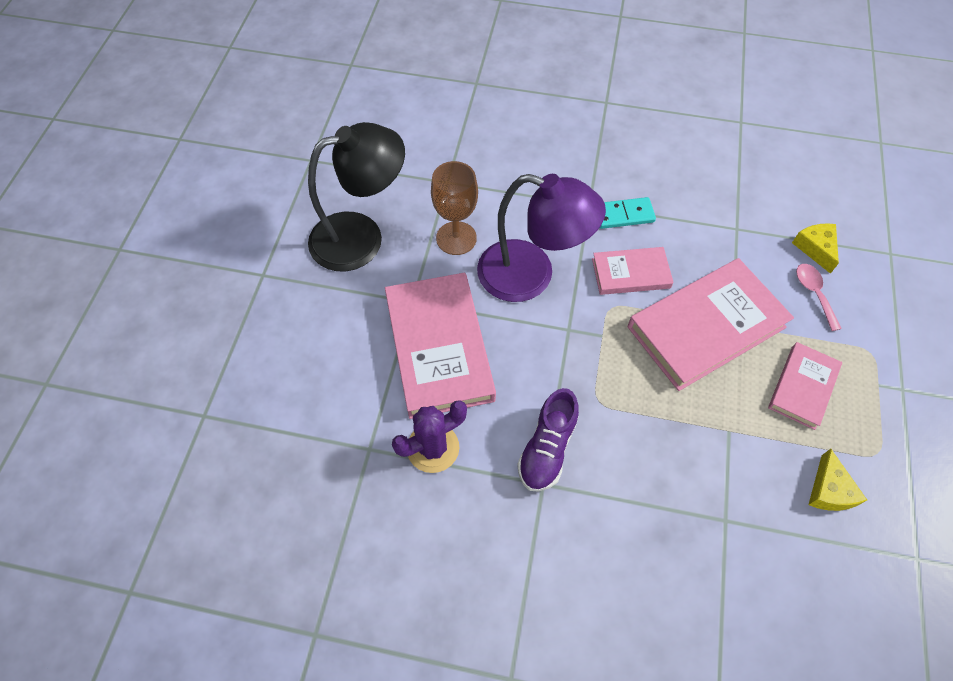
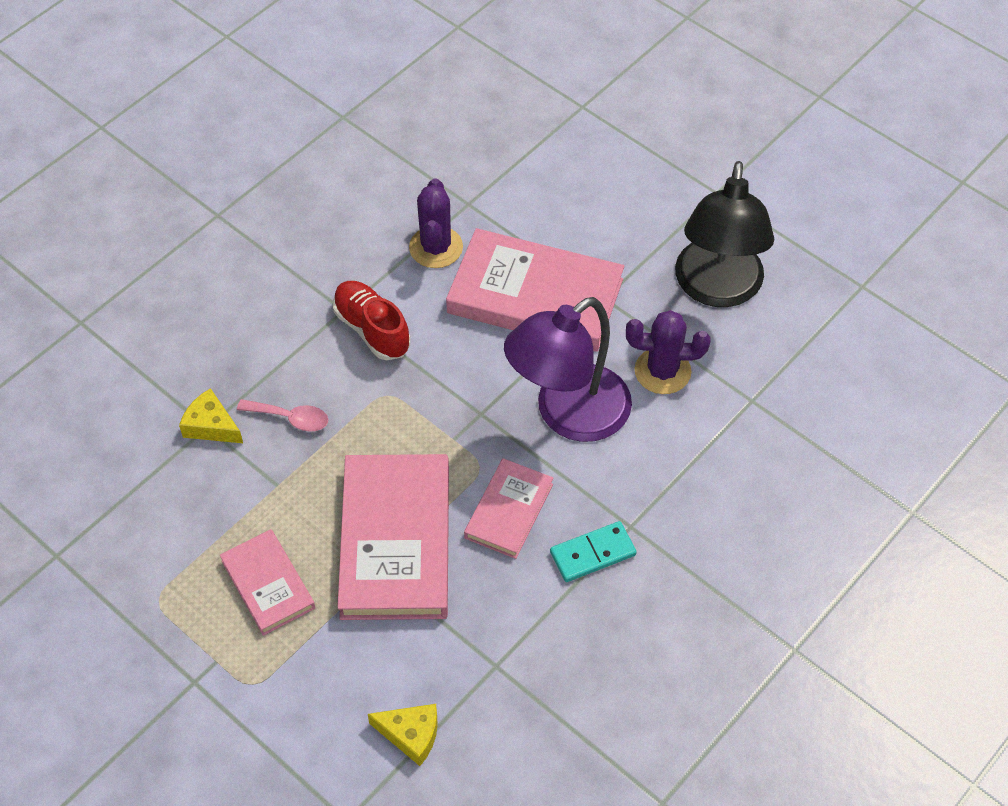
camera: 120 degrees right, 5 degrees down
brown goblet [431,161,478,255] -> purple cactus [626,310,710,394]
purple shoe [517,388,579,492] -> red shoe [333,281,410,360]
turquoise domino [600,197,656,229] -> turquoise domino turned 45 degrees clockwise [550,521,637,582]
pink spoon [796,264,842,331] -> pink spoon moved to [237,399,328,432]
yellow cheese [808,449,867,511] -> yellow cheese moved to [179,388,243,443]

